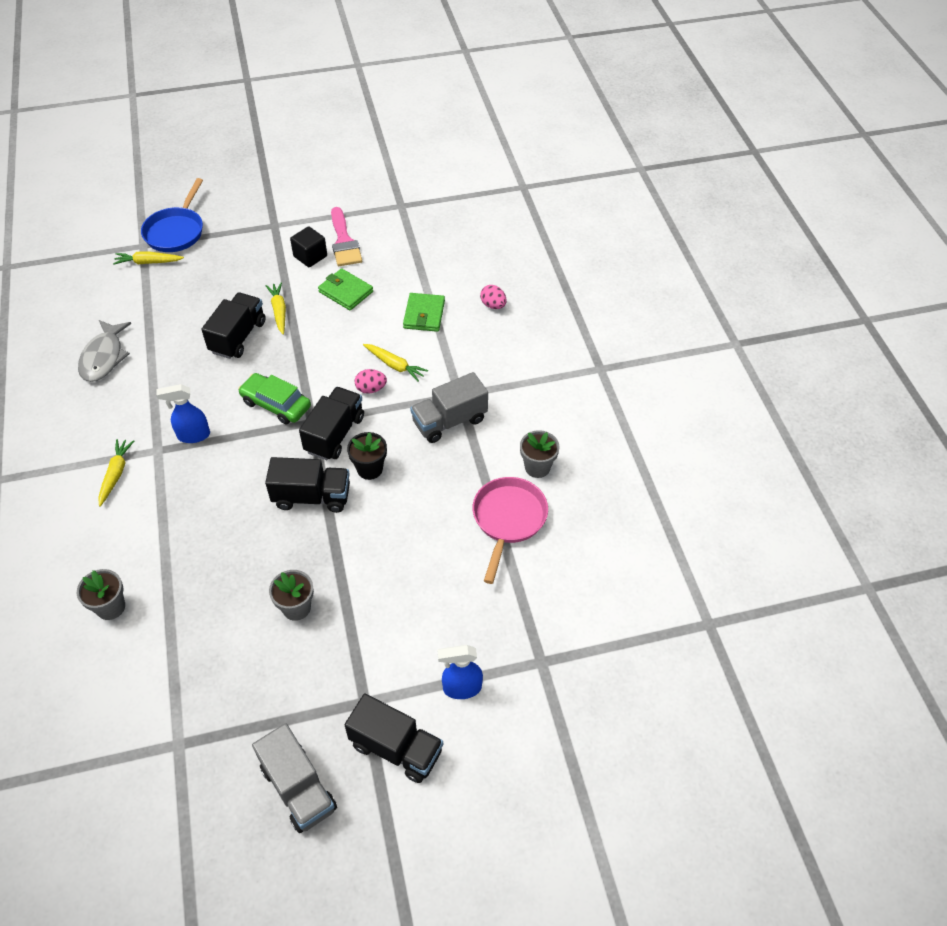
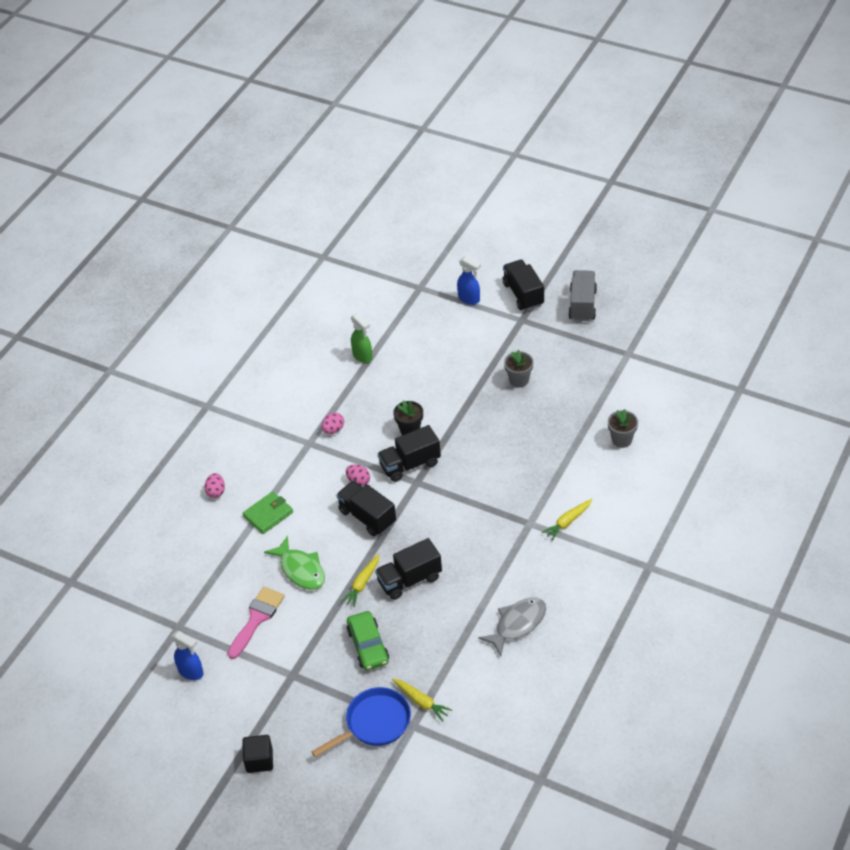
camera: 135 degrees left, 5 degrees down
blue spray bottle [156,384,210,443] -> blue spray bottle moved to [171,631,204,680]
green car [238,373,311,425] -> green car moved to [347,611,389,670]
black truck [265,457,350,513] -> black truck moved to [336,481,396,536]
black cube [290,226,327,267] -> black cube moved to [242,735,273,773]
green wallet [318,268,373,311] -> green fish [264,536,325,590]
yellow carrot [363,344,428,382] -> none
grey truck [410,372,488,443] -> pink egg [322,412,344,434]
pink pan [473,477,548,584] -> green spray bottle [351,313,372,363]
grey flower pot [520,430,560,478] -> none

